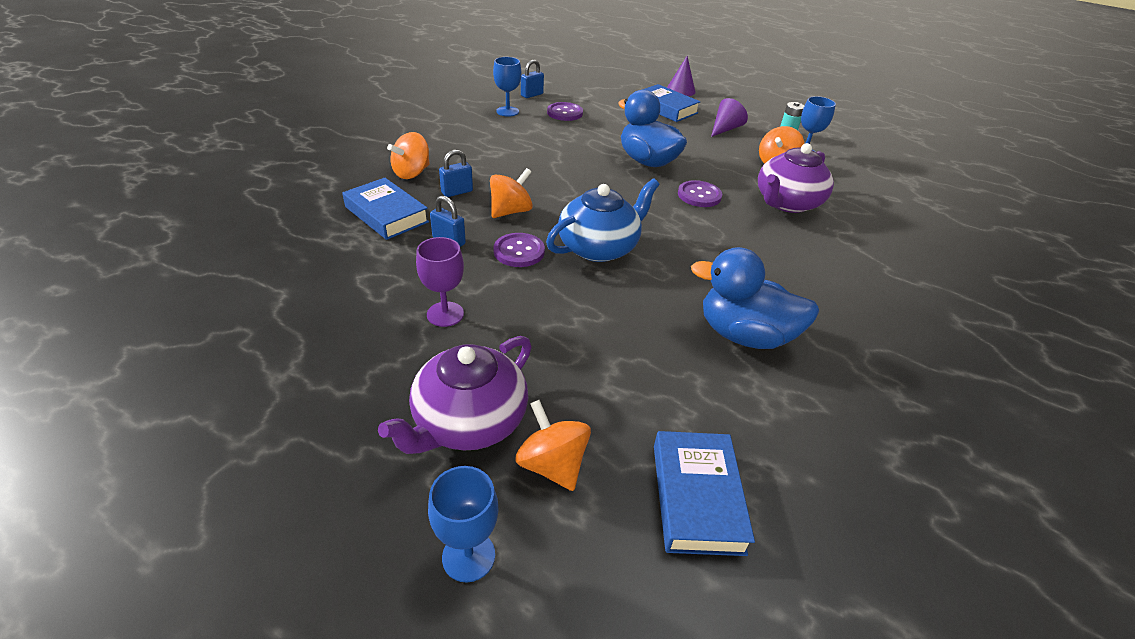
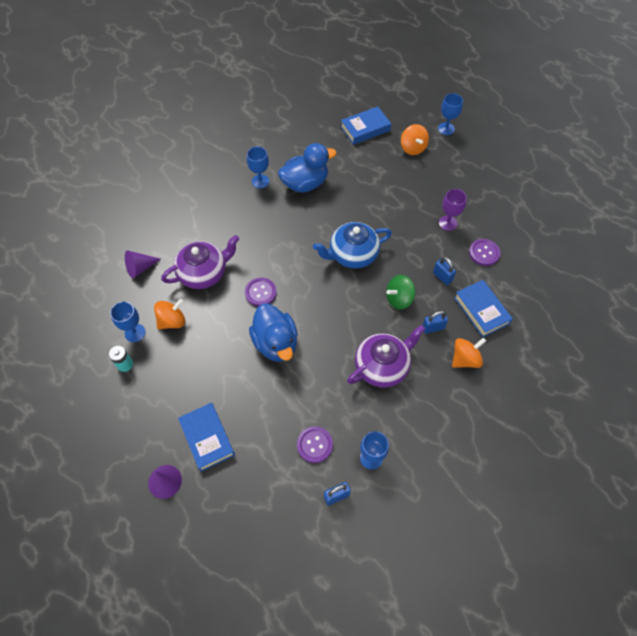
camera: 160 degrees left, 20 degrees up
purple teapot [378,336,532,454] -> purple teapot moved to [347,325,425,388]
orange spinning top [490,168,533,218] -> green spinning top [386,275,415,310]
purple button [494,233,545,267] -> purple button moved to [469,239,500,266]
blue book [654,431,755,556] -> blue book turned 45 degrees clockwise [341,106,391,145]
blue duck [691,247,819,349] -> blue duck turned 60 degrees counterclockwise [278,143,337,192]
purple cone [711,98,748,137] -> purple cone moved to [125,250,161,278]
none -> blue goblet [247,147,269,189]

